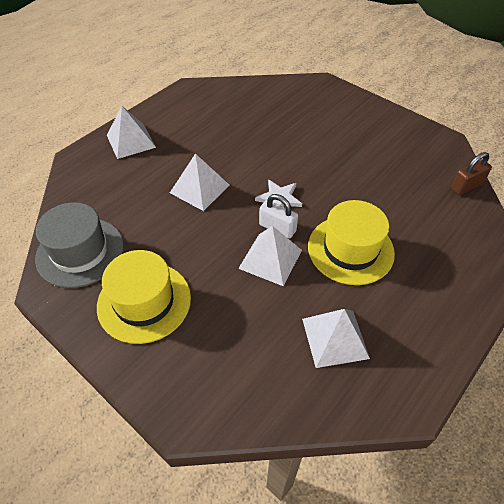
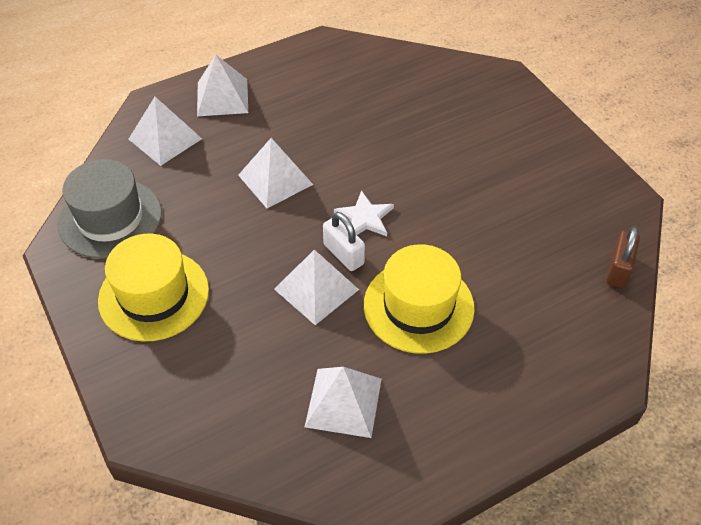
camera: 20 degrees right, 0 degrees up
brown padlock [451,152,492,195] -> brown padlock turned 60 degrees counterclockwise [606,226,640,288]
none -> white pyramid [129,97,202,166]

